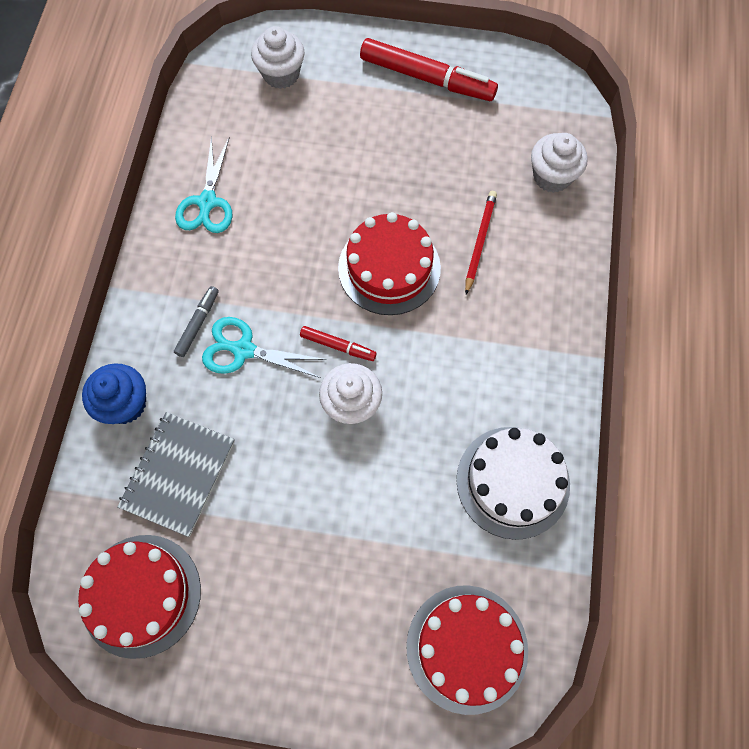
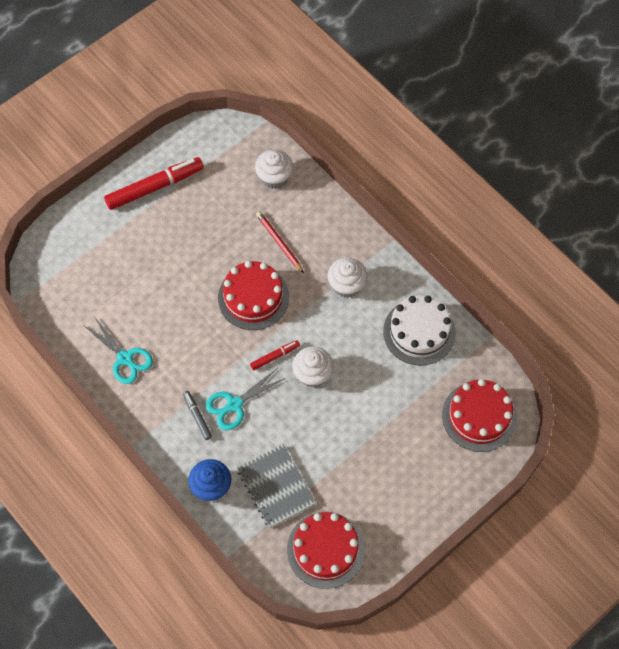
camera: 50 degrees left, 5 degrees down
white cupcake [251,26,305,89] -> white cupcake moved to [328,257,368,298]

